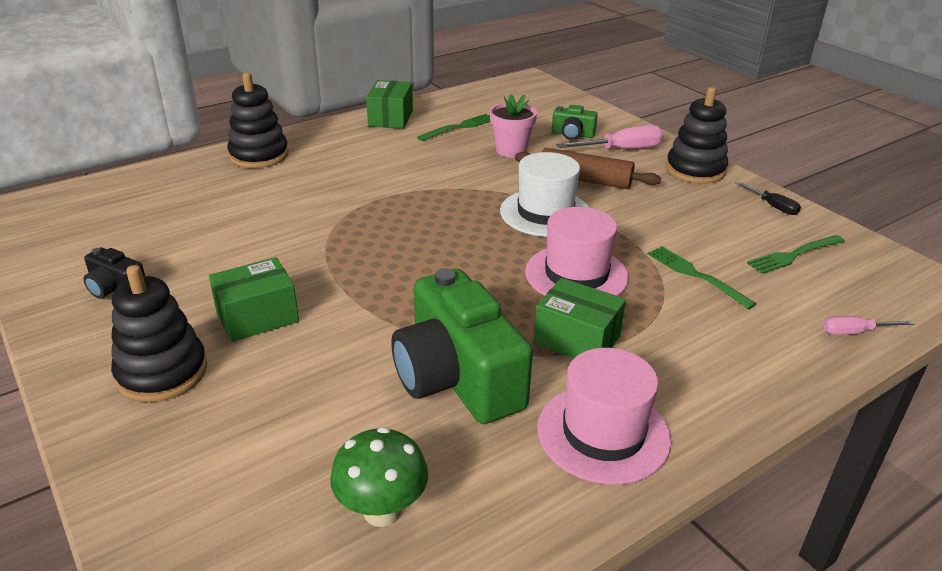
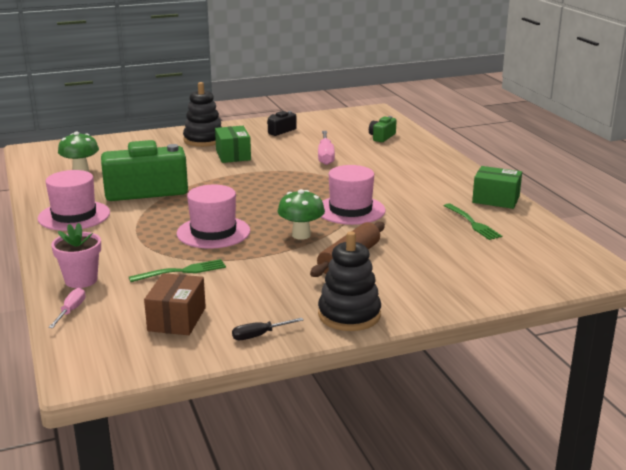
camera: 105 degrees right, 10 degrees down
black stacking toy [227,73,289,168] -> none
pink flower pot [490,94,537,158] -> pink flower pot moved to [51,223,101,288]
white hat [500,152,589,237] -> green mushroom [278,189,325,240]
green box [533,278,626,358] -> none
green camera [552,105,598,140] -> green camera moved to [369,116,397,142]
pink screwdriver [557,125,664,149] -> pink screwdriver moved to [318,131,335,165]
green fork [747,235,845,274] -> brown box [144,273,206,335]
none -> pink hat [321,165,386,225]

